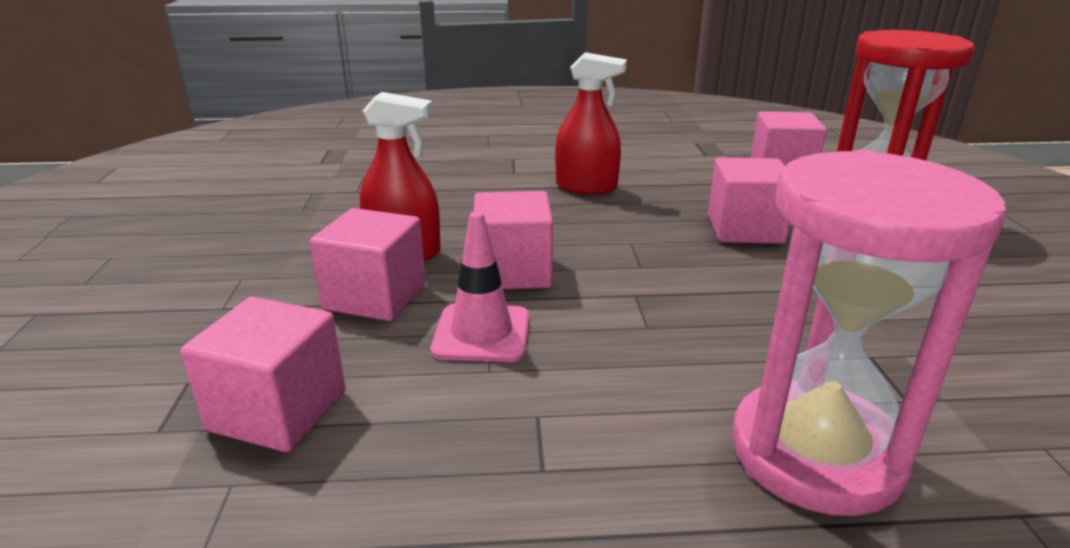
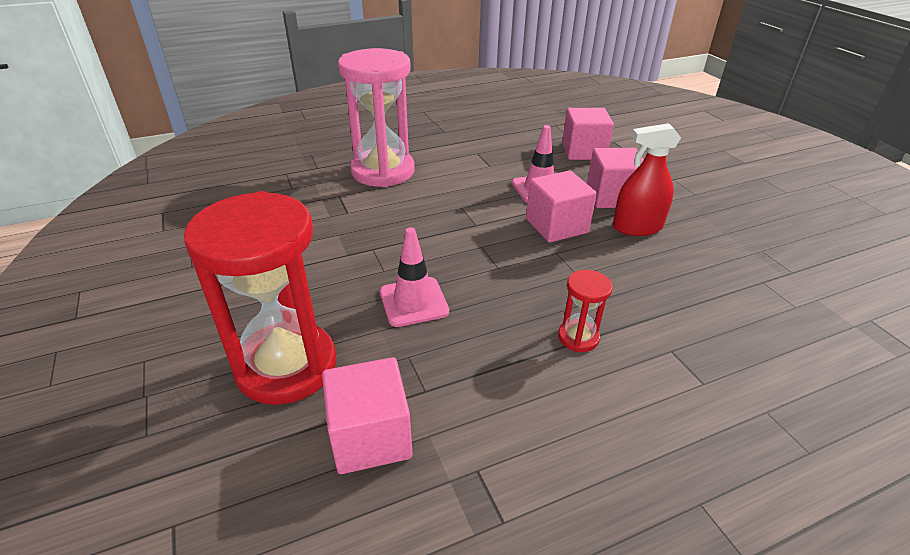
camera: 160 degrees right, 10 degrees up
red spray bottle [555,52,627,194] -> red hourglass [558,270,613,352]
pink cube [708,158,789,244] -> pink traffic cone [380,227,449,327]

